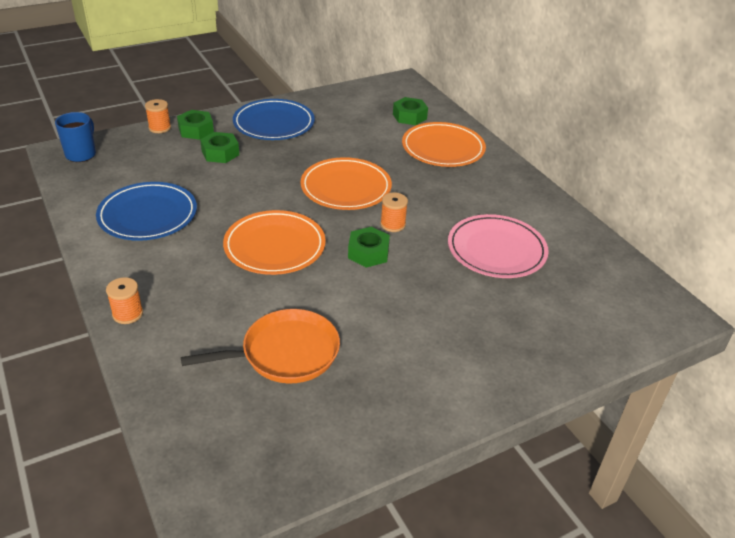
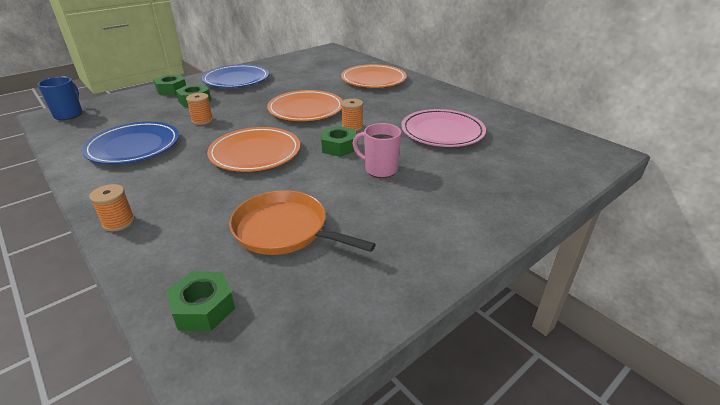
camera: 10 degrees left, 5 degrees down
orange spool [145,99,171,133] -> orange spool moved to [186,93,213,125]
orange pan [181,309,340,383] -> orange pan turned 120 degrees counterclockwise [229,190,376,255]
green nut [393,97,428,125] -> green nut moved to [166,271,235,331]
none -> pink mug [352,123,402,178]

